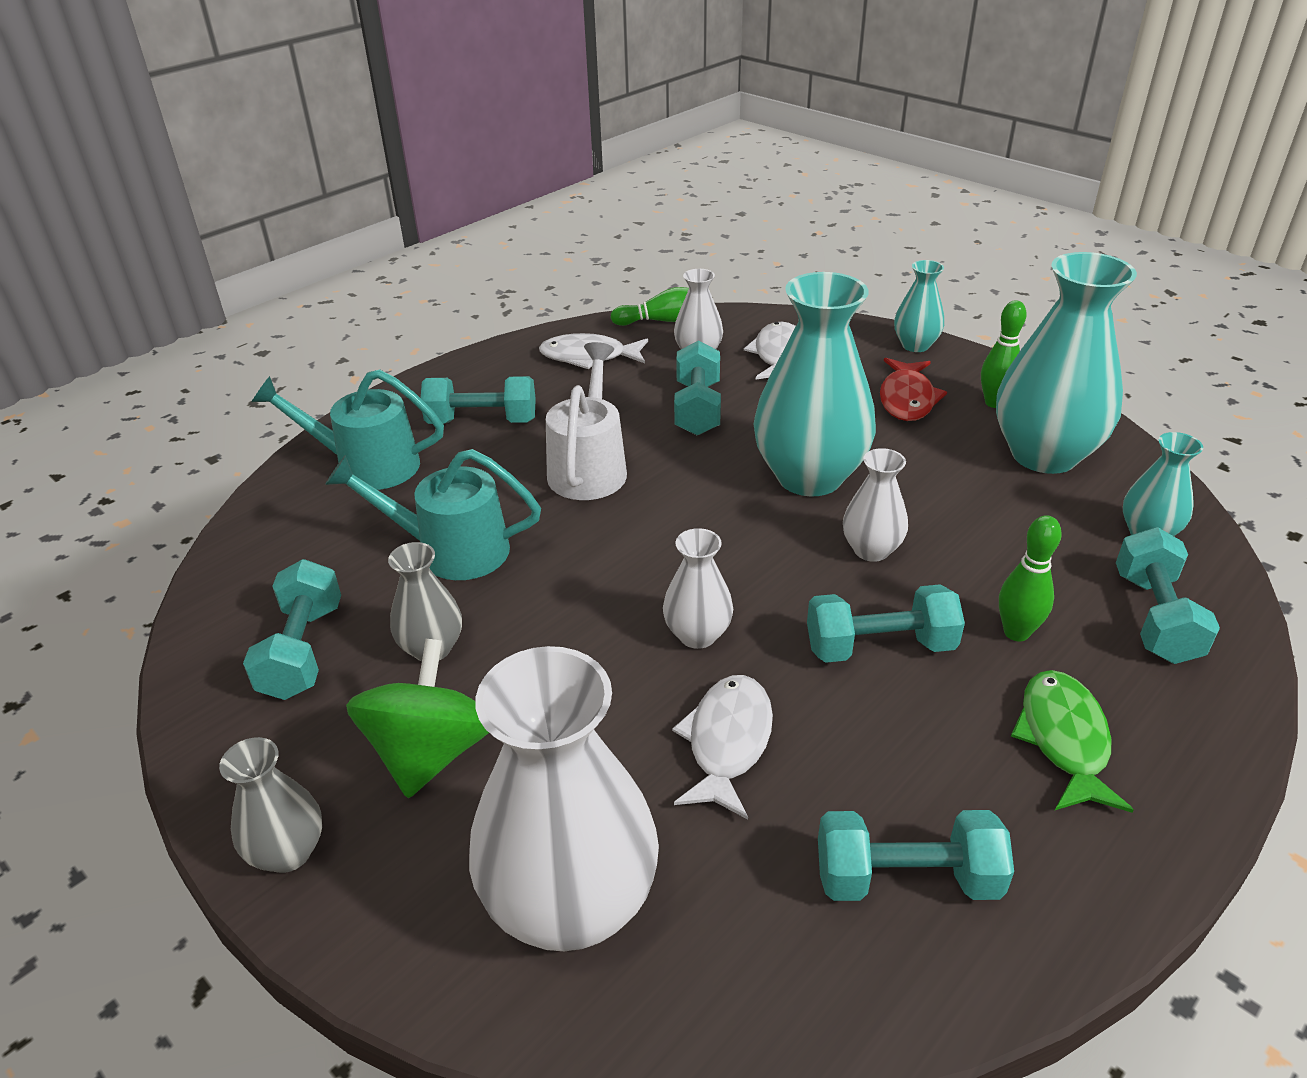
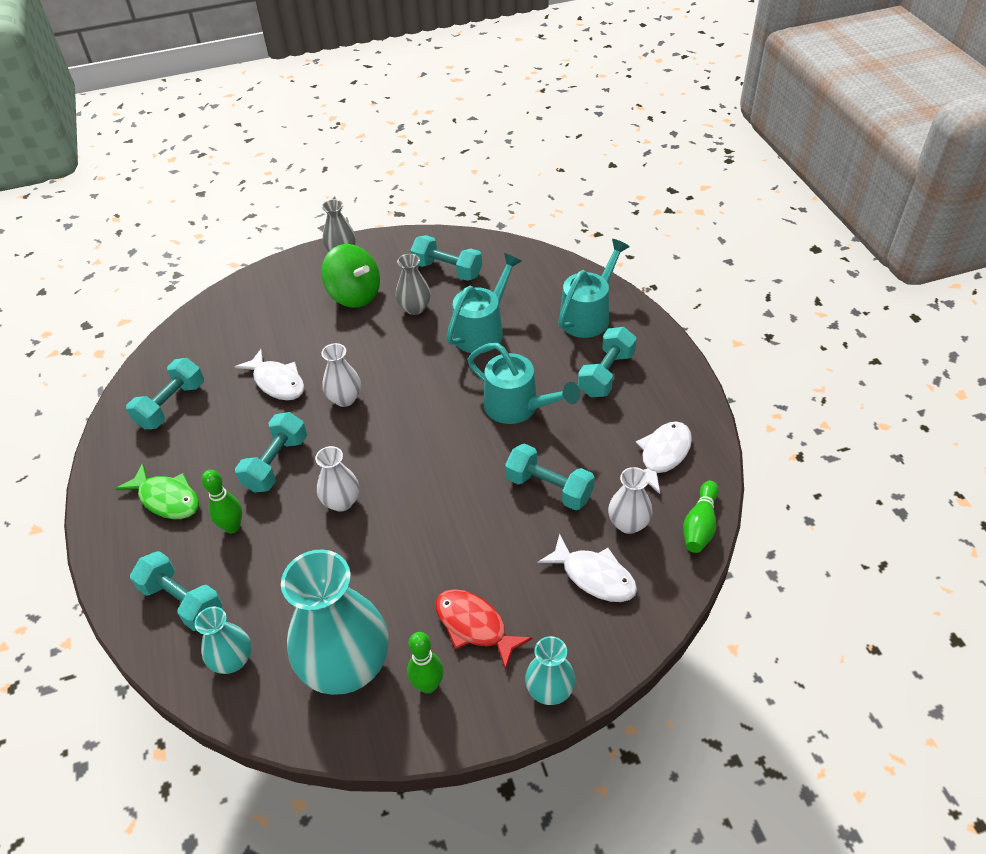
camera: 120 degrees right, 10 degrees up
white vase [469,646,659,951] -> none
white watering can [546,342,627,500] -> turquoise watering can [467,343,580,424]
turquoise vase [754,272,876,497] -> none

